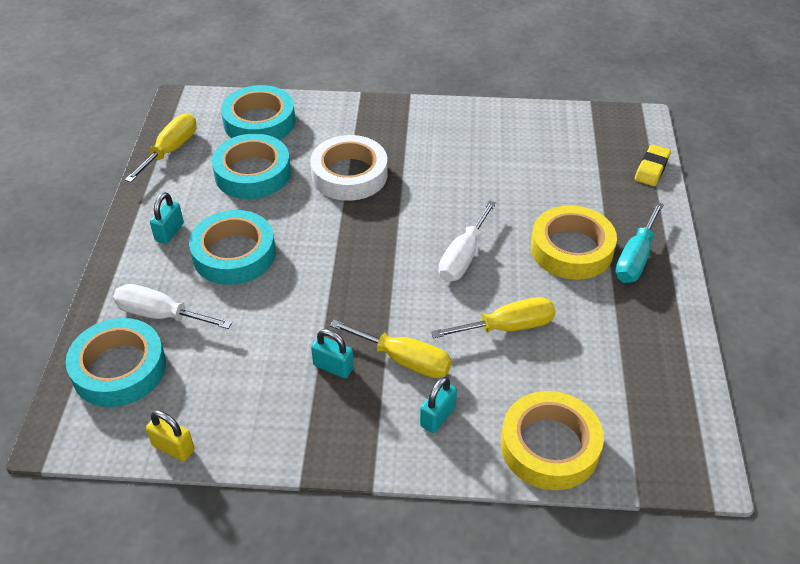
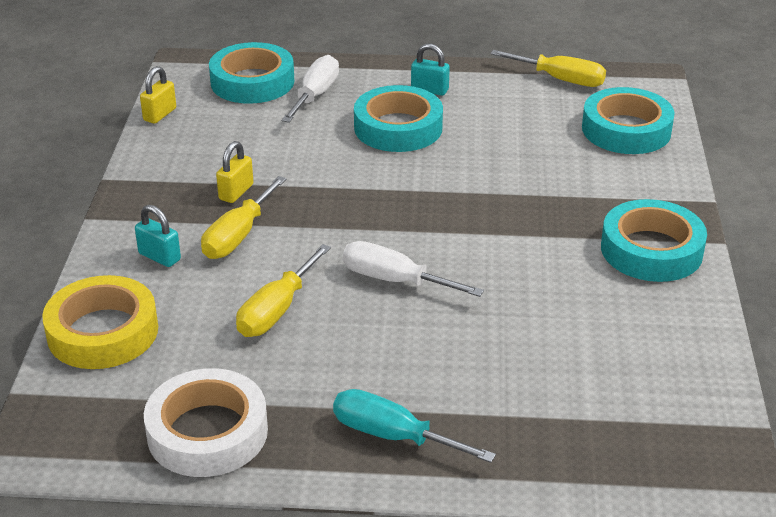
camera: 90 degrees right, 10 degrees down
turquoise tape [212,134,291,199] -> turquoise tape moved to [601,199,707,282]
white tape [310,135,388,201] -> white tape moved to [144,368,268,477]
turquoise padlock [311,329,354,378] -> yellow padlock [216,141,254,203]
yellow screwdriver [431,297,556,338] -> yellow screwdriver turned 45 degrees clockwise [236,244,331,337]
yellow tape [531,205,617,280] -> none
yellow eraser [635,144,671,186] -> none

